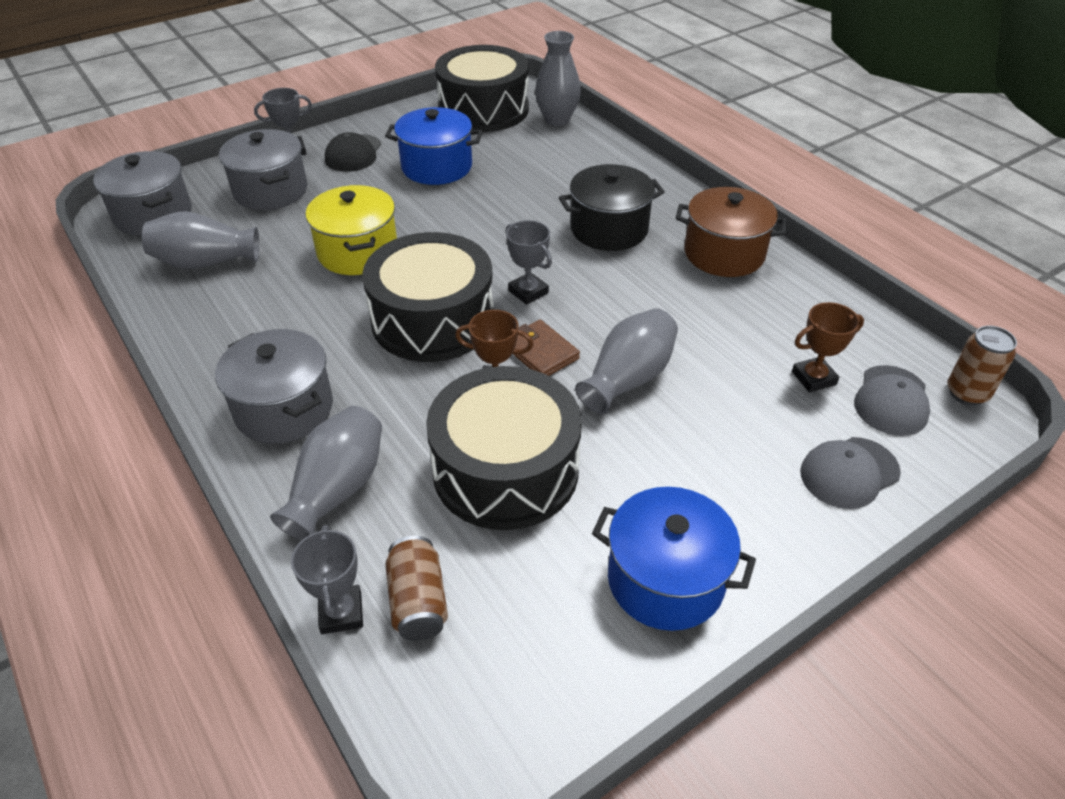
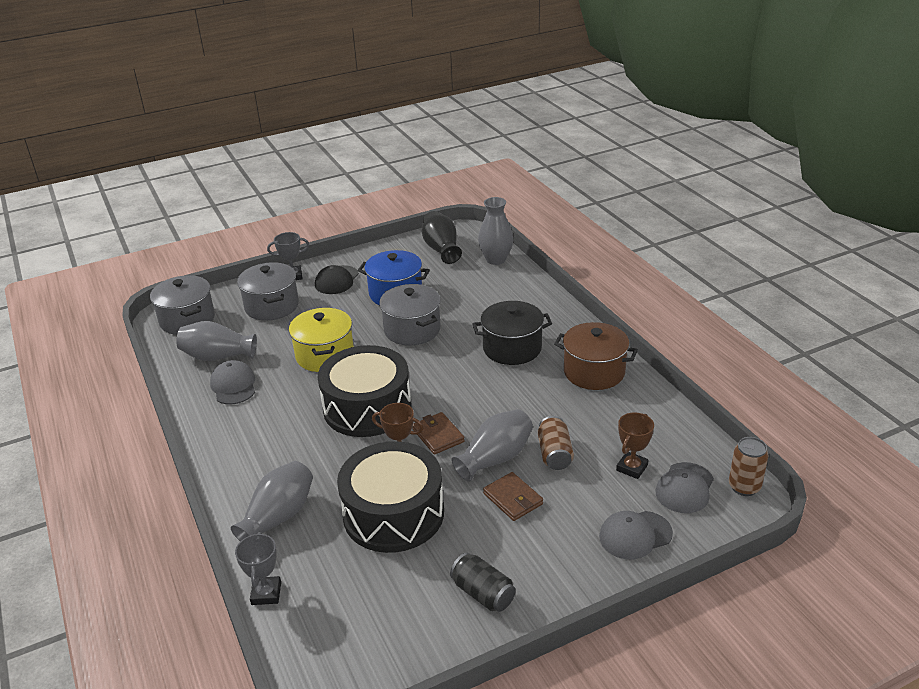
camera: 10 degrees right, 10 degrees down
grey pot [215,329,333,444] -> grey pot moved to [379,284,441,346]
brown can [385,536,448,641] -> brown can moved to [538,416,574,470]
black drum [435,45,529,132] -> black vase [422,211,462,264]
grey trophy [505,220,552,305] -> none
blue pot [592,487,756,631] -> black can [450,553,516,612]
brown trophy [792,302,864,392] -> brown trophy turned 45 degrees counterclockwise [616,413,654,479]
none -> grey cap [210,360,255,405]
none -> brown wallet [483,472,543,521]

